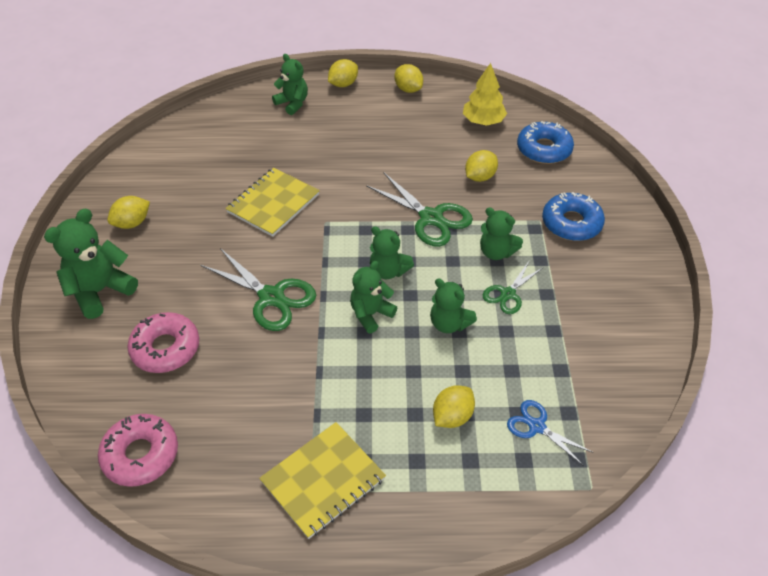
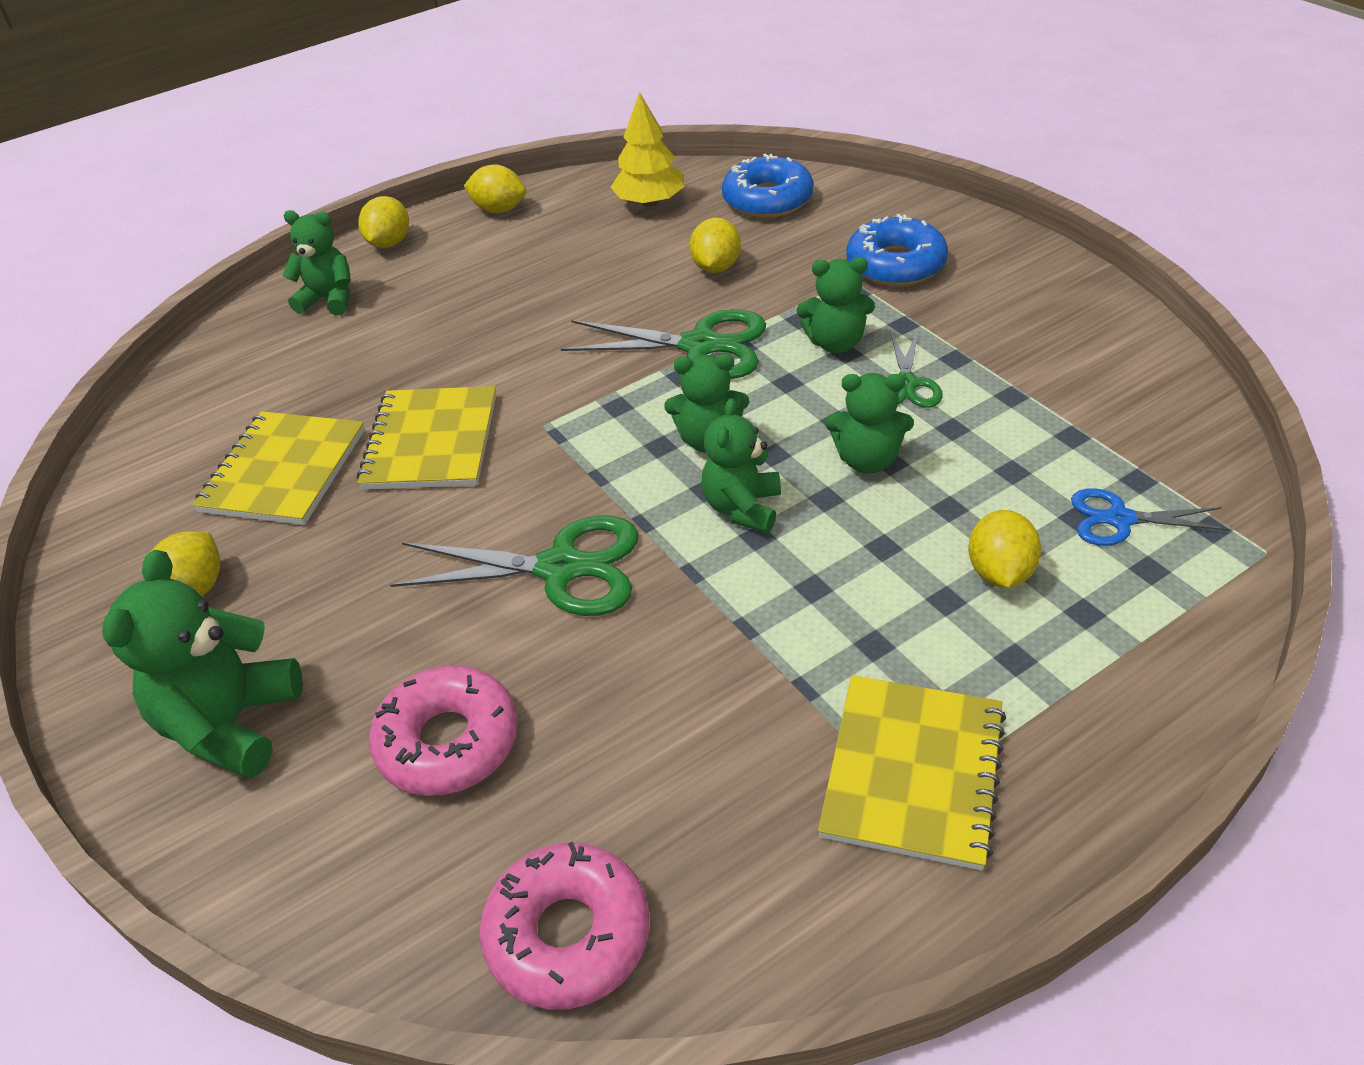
camera: 30 degrees left, 5 degrees down
none -> yellow notebook [192,411,365,525]

